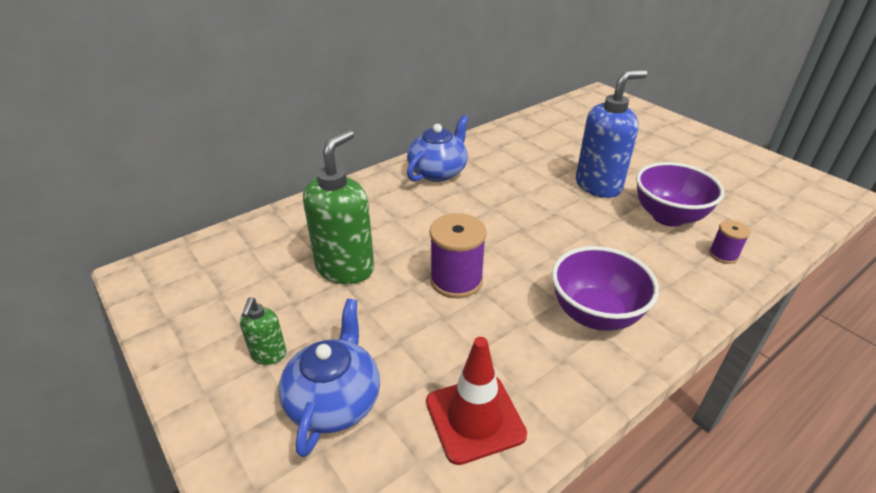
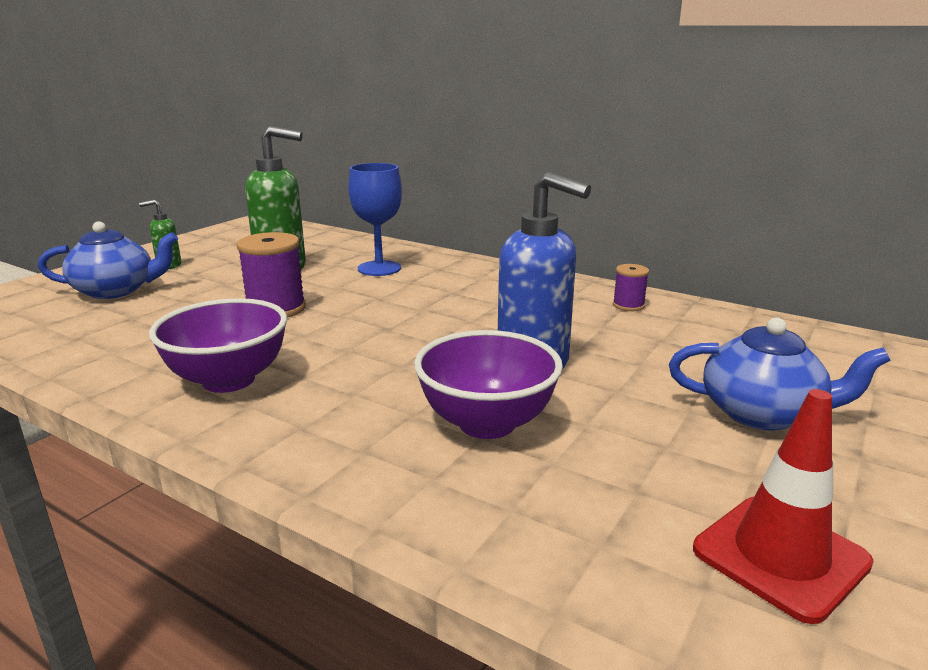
camera: 70 degrees right, 15 degrees down
blue teapot [407,115,469,182] -> blue teapot moved to [669,318,891,431]
red traffic cone [426,337,527,465] -> red traffic cone moved to [693,389,874,624]
purple spool [709,220,750,264] -> purple spool moved to [613,264,649,311]
none -> blue goblet [348,163,402,276]

